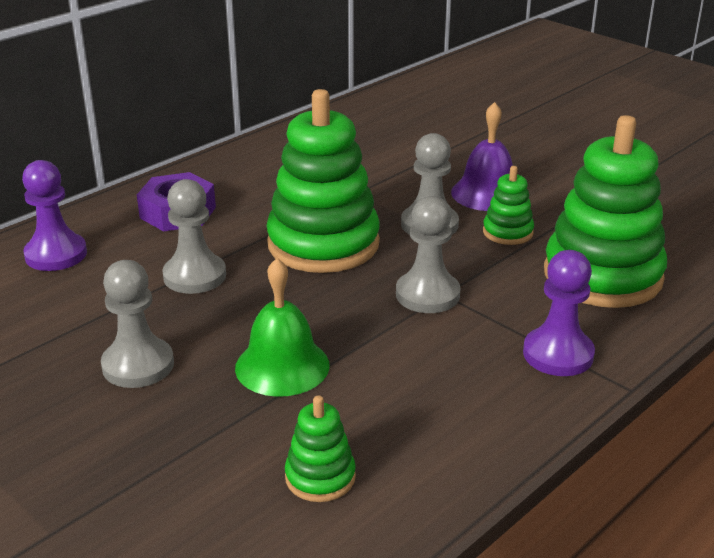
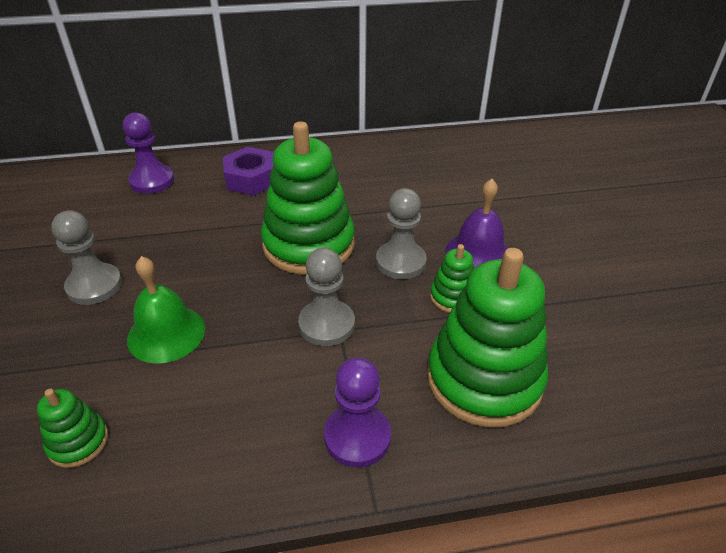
camera: 35 degrees right, 10 degrees up
grey pawn [162,179,226,294] -> none

